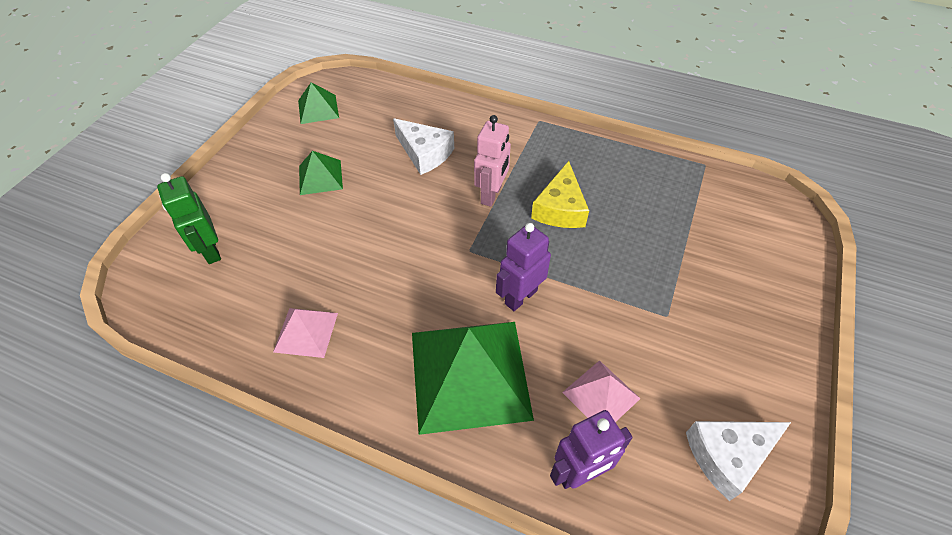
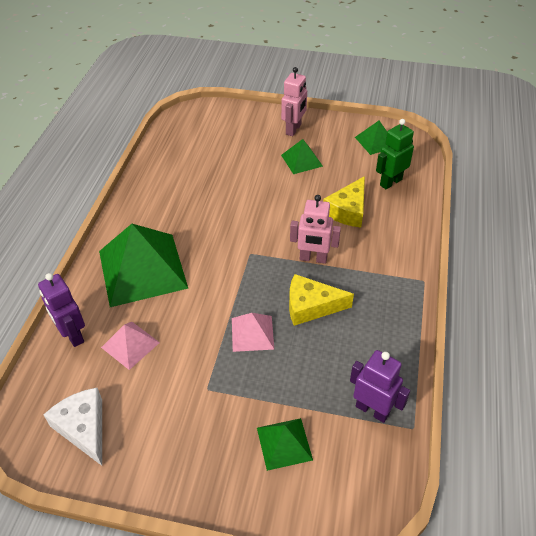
camera: 80 degrees right, 5 degrees down
green robot [157,173,221,264] -> green robot moved to [376,119,414,189]
pink pyramid [273,308,338,358] -> pink pyramid moved to [232,313,274,352]
white cheese [393,118,454,175] -> yellow cheese [323,176,365,227]
purple robot [496,223,551,311] -> purple robot moved to [350,350,410,423]
none -> green pyramid [257,418,313,471]
none -> pink robot [281,67,307,136]

